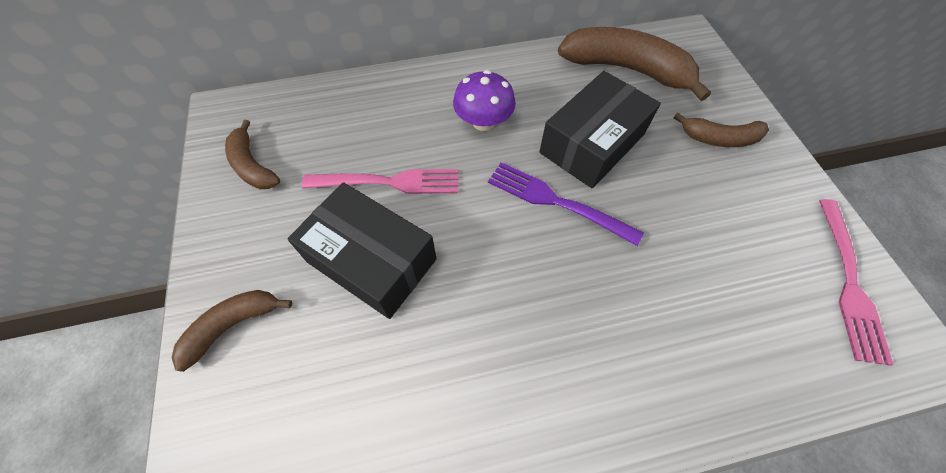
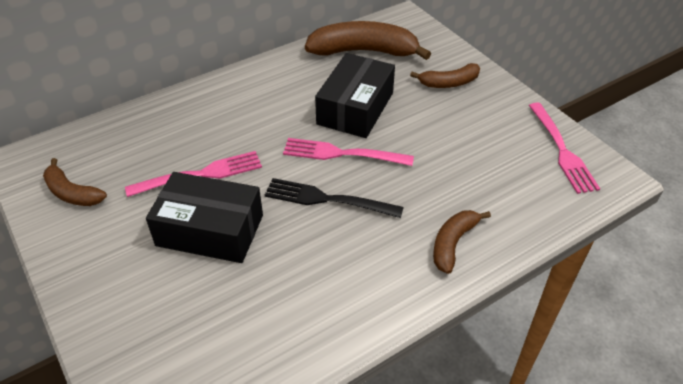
camera: 20 degrees left, 15 degrees down
brown banana [171,290,293,372] -> brown banana moved to [433,210,491,274]
purple mushroom [453,70,516,131] -> none
purple fork [488,162,644,246] -> pink fork [283,138,414,166]
none -> black fork [265,178,404,218]

